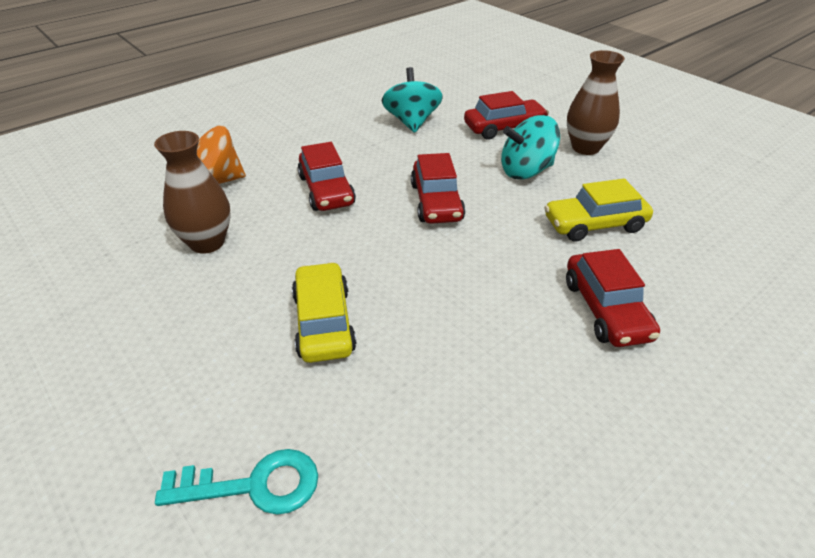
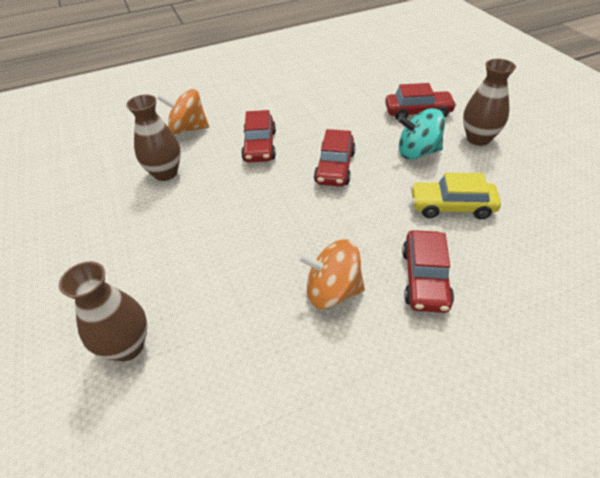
camera: 20 degrees right, 5 degrees up
turquoise key [155,449,318,515] -> brown vase [59,261,147,361]
yellow car [292,262,357,363] -> none
turquoise spinning top [382,67,443,133] -> none
none -> orange spinning top [298,239,365,309]

